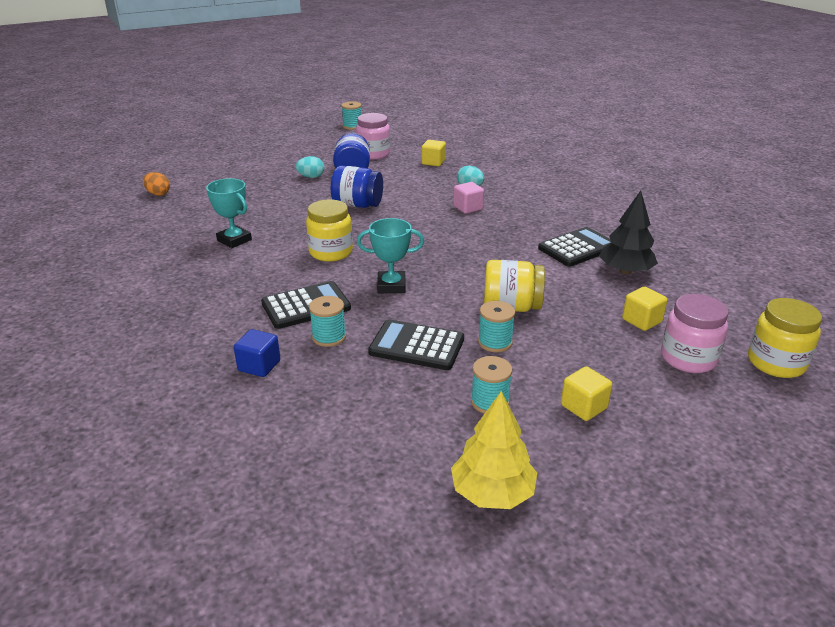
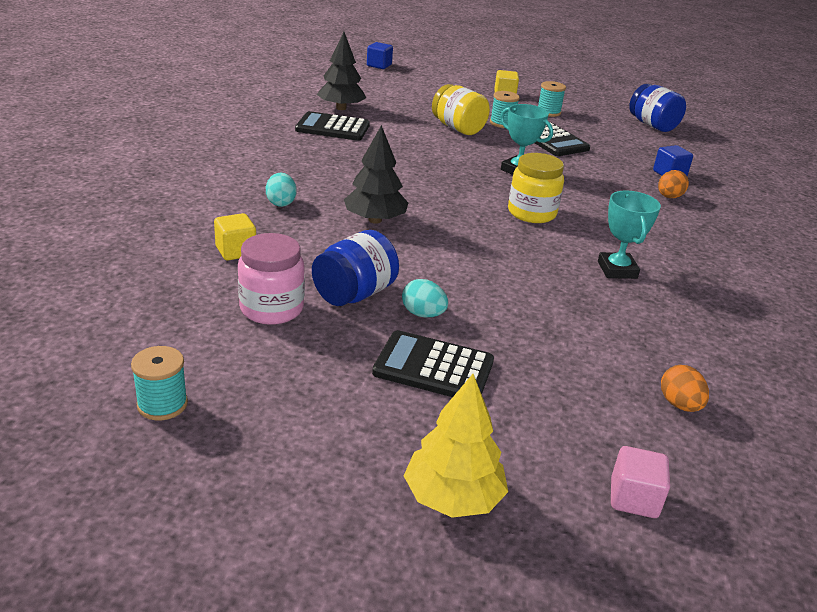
camera: 140 degrees left, 0 degrees up
black calculator [261,281,351,329] -> black calculator moved to [372,330,494,397]
turquoise spool [309,296,346,347] -> none
blue jar [331,165,383,208] -> blue jar moved to [629,84,686,132]
yellow tree [451,391,537,509] -> yellow tree moved to [404,374,508,518]
pink cube [453,182,484,214] -> pink cube moved to [611,446,670,518]
yellow cube [622,286,668,331] -> none
pink jar [661,294,729,373] -> none
yellow jar [748,298,822,378] -> blue cube [367,42,393,69]
none -> black tree [344,125,408,224]
none -> orange egg [658,170,689,198]

